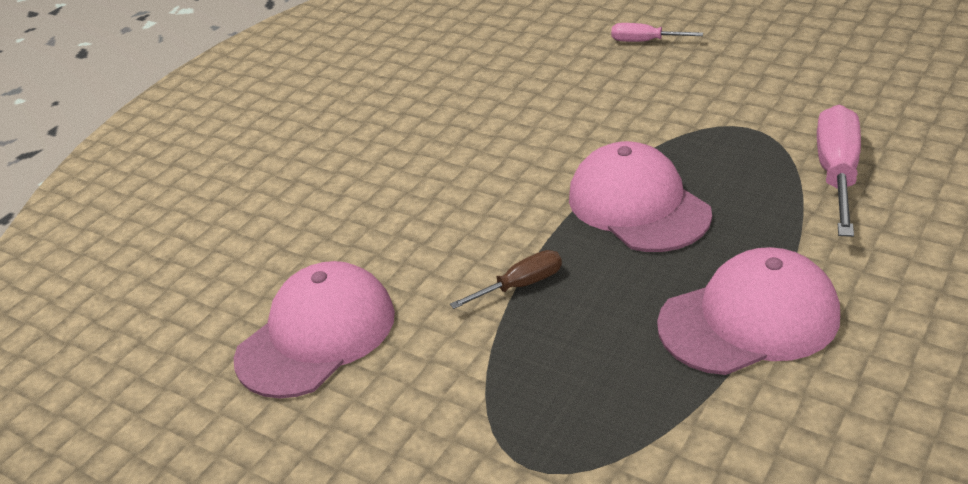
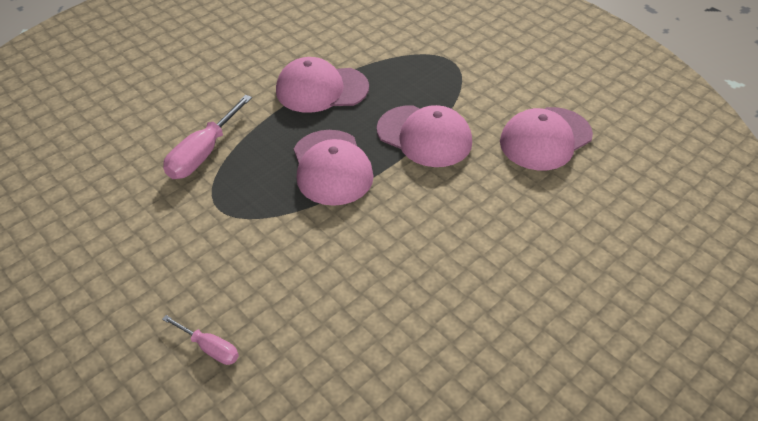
camera: 170 degrees left, 10 degrees up
brown screwdriver [450,250,562,309] -> pink cap [377,105,472,167]

